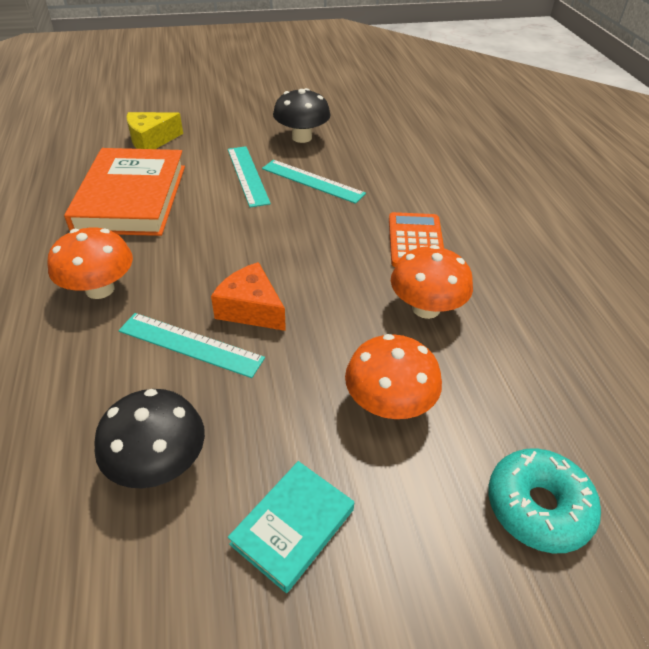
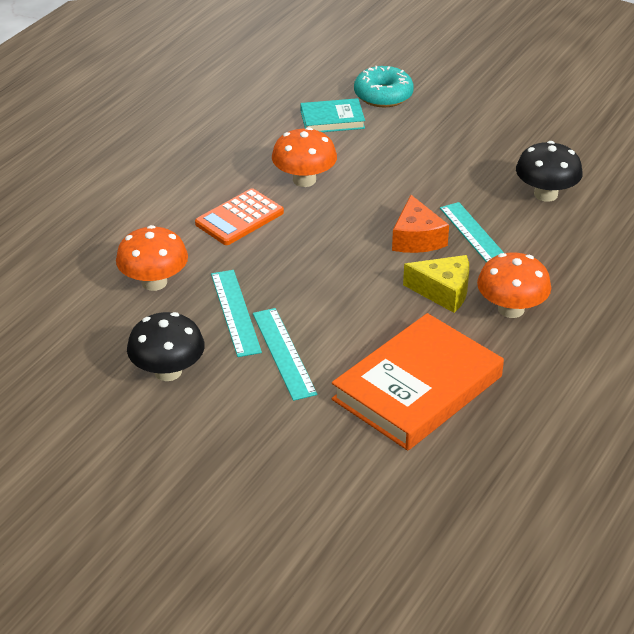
camera: 135 degrees left, 5 degrees down
yellow cheese [126,112,183,149] -> yellow cheese moved to [403,255,469,313]
turquoise ruler [228,146,271,208] -> turquoise ruler turned 45 degrees counterclockwise [253,308,318,401]
turquoise book [228,461,354,593] -> turquoise book moved to [300,98,365,132]
orange mushroom [345,334,442,419] -> orange mushroom moved to [116,225,188,291]

